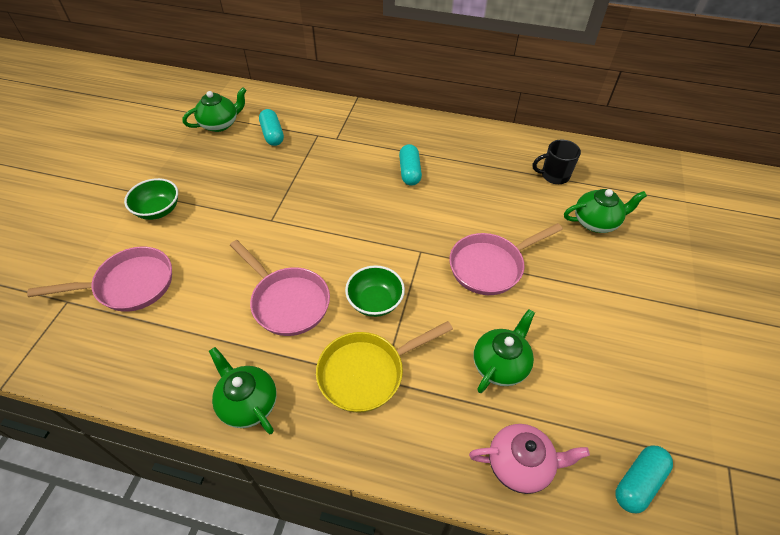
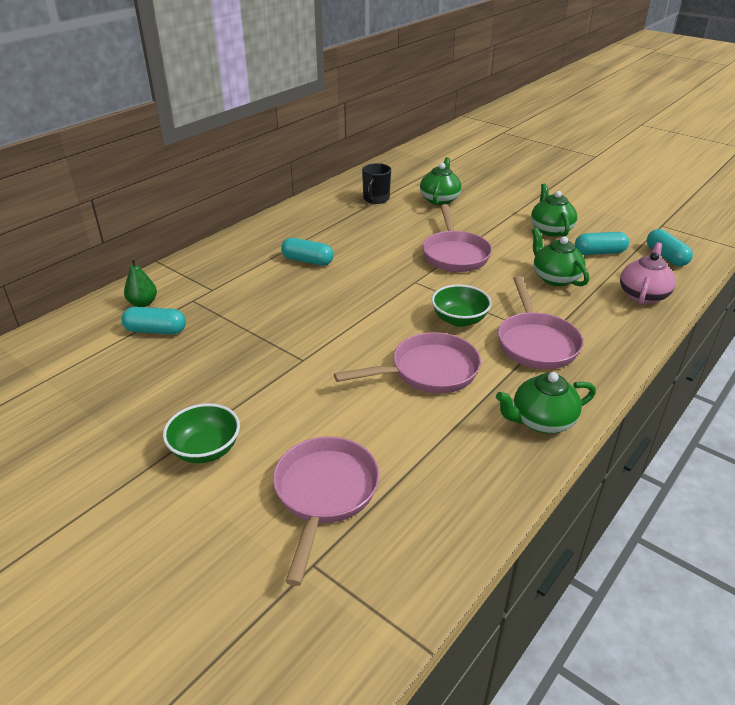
camera: 65 degrees left, 15 degrees down
green teapot [183,87,247,132] -> green teapot moved to [531,184,577,237]
yellow pan [316,321,453,413] -> pink pan [498,276,583,369]
none -> green pear [124,258,157,307]
none -> turquoise capsule [575,232,629,255]

